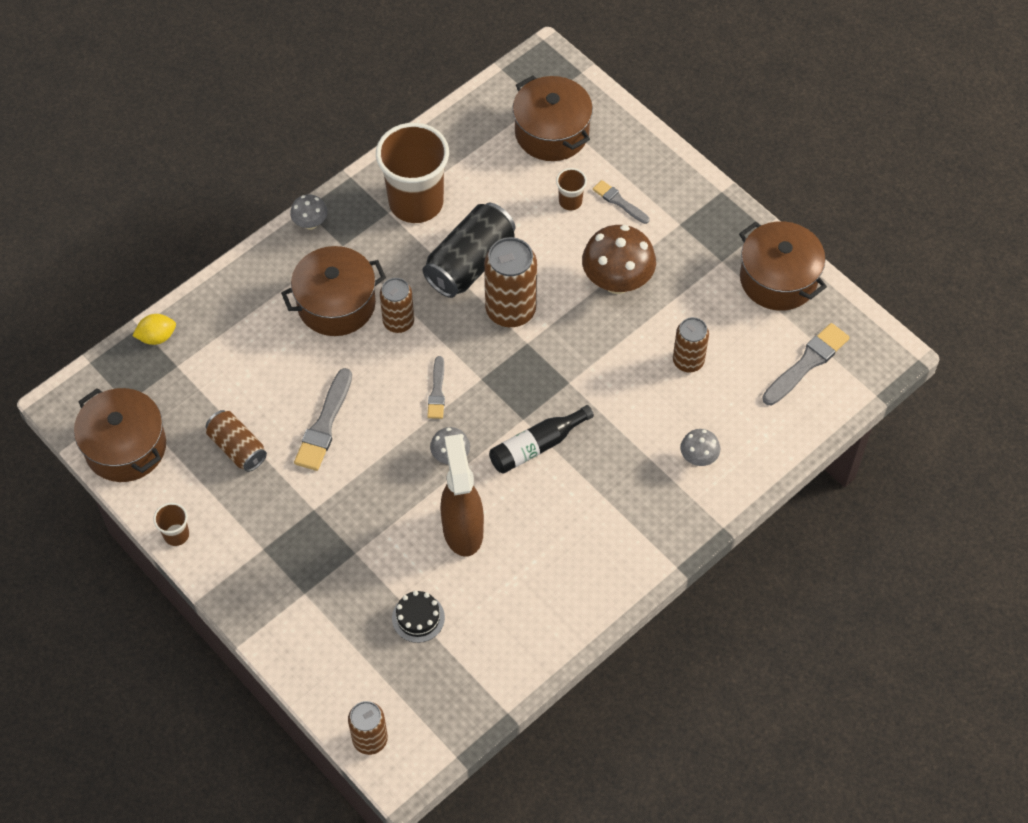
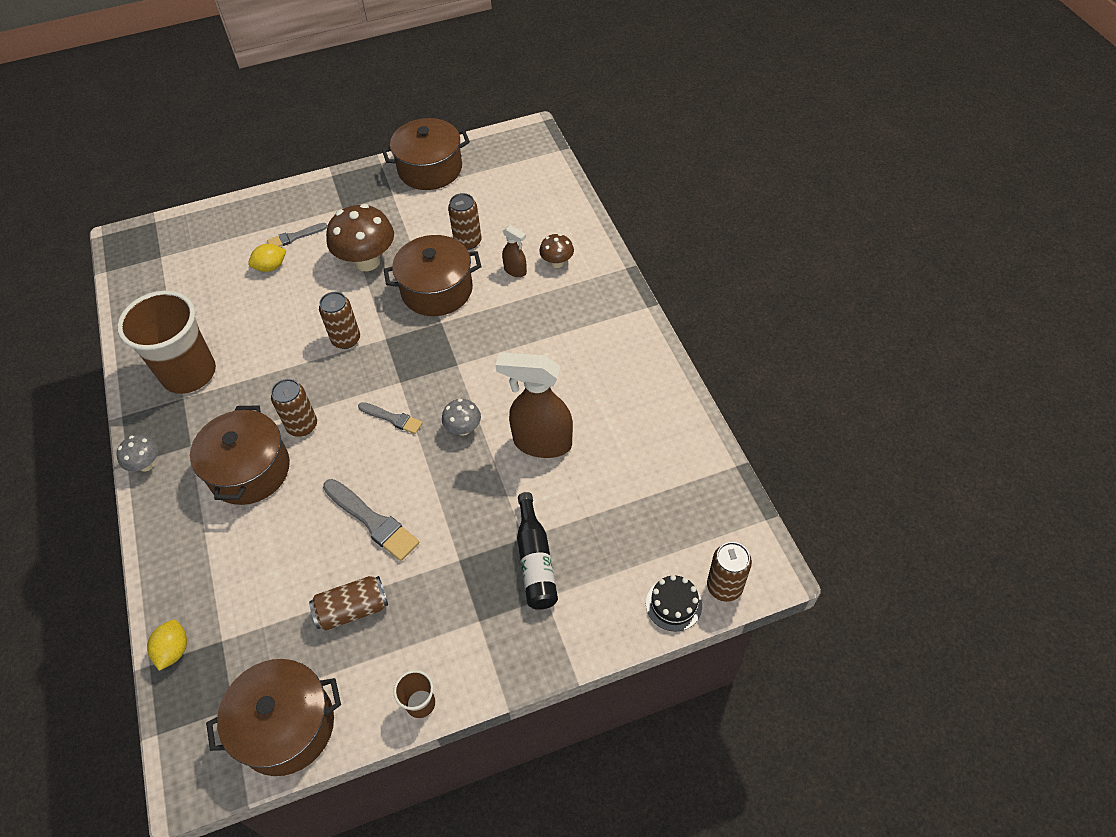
camera: 65 degrees left, 5 degrees down
black cake [392,591,445,643] -> black cake moved to [646,575,702,632]
black can [423,203,515,298] -> none
brown can [484,237,537,327] -> brown can [319,292,360,349], size x0.62
black bottle [489,405,594,474] -> black bottle moved to [517,492,558,610]
brown pot [513,75,593,161] -> brown pot moved to [384,235,481,316]
brown cup [556,168,587,210] -> yellow lemon [248,244,286,272]
grey mushroom [681,429,720,466] -> brown mushroom [539,234,574,268]
grey brush [762,323,850,405] -> none
none -> brown spray bottle [502,225,527,277]

